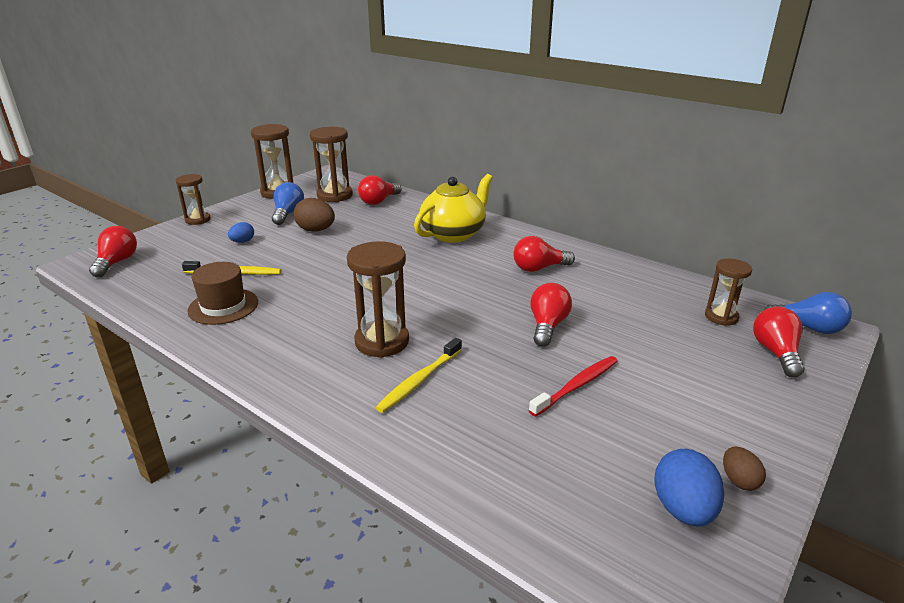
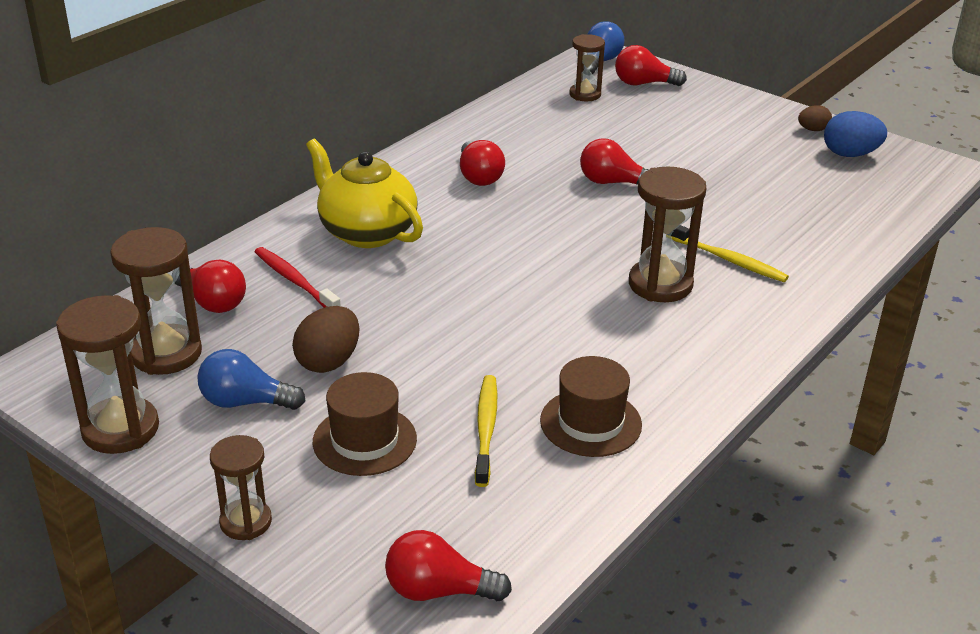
camera: 90 degrees left, 5 degrees up
blue egg [228,222,254,243] -> brown hat [313,372,417,476]
red toothbrush [529,356,618,417] -> red toothbrush moved to [255,247,341,308]

